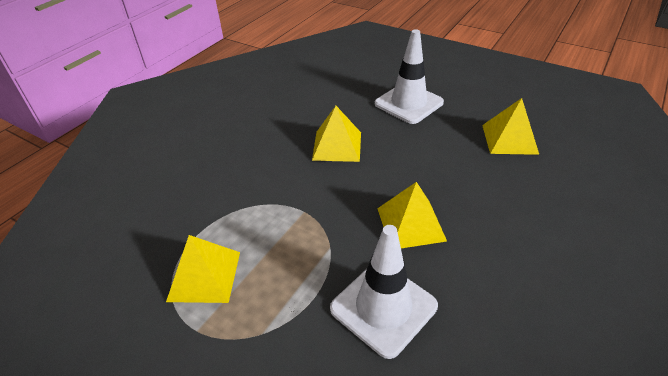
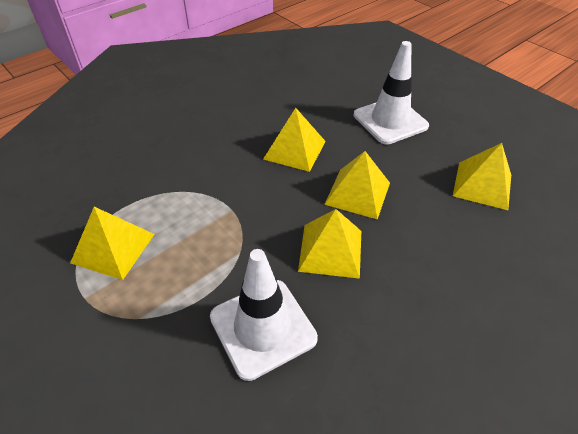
camera: 15 degrees right, 5 degrees up
none -> yellow pyramid [324,151,390,220]

